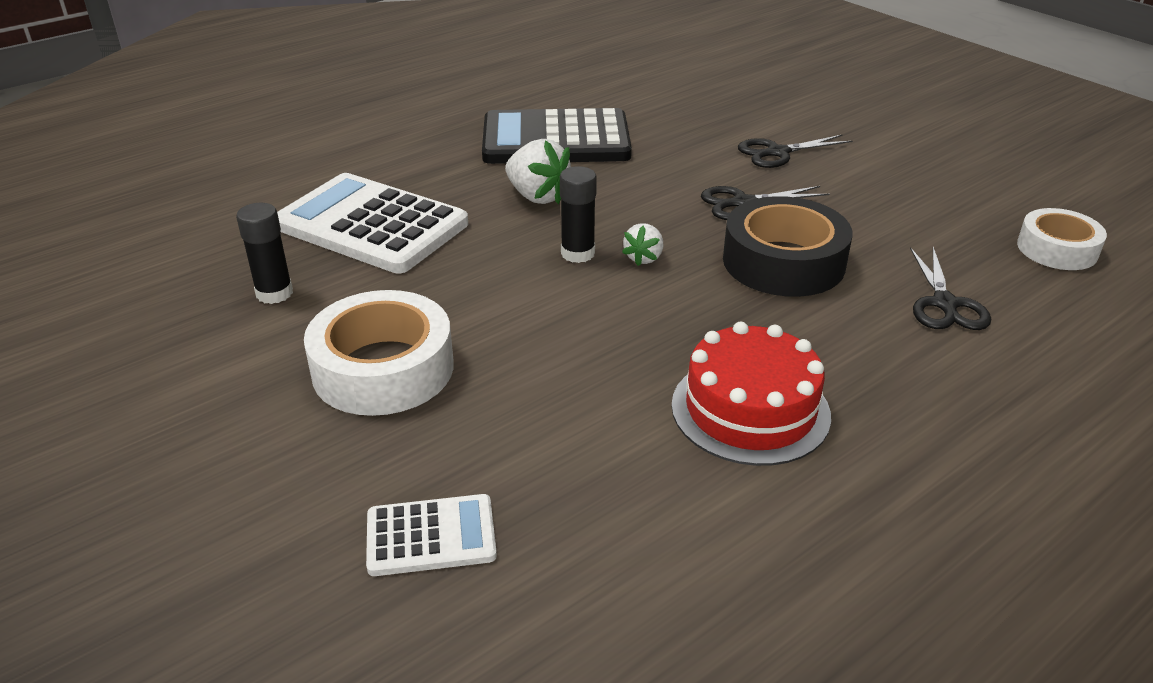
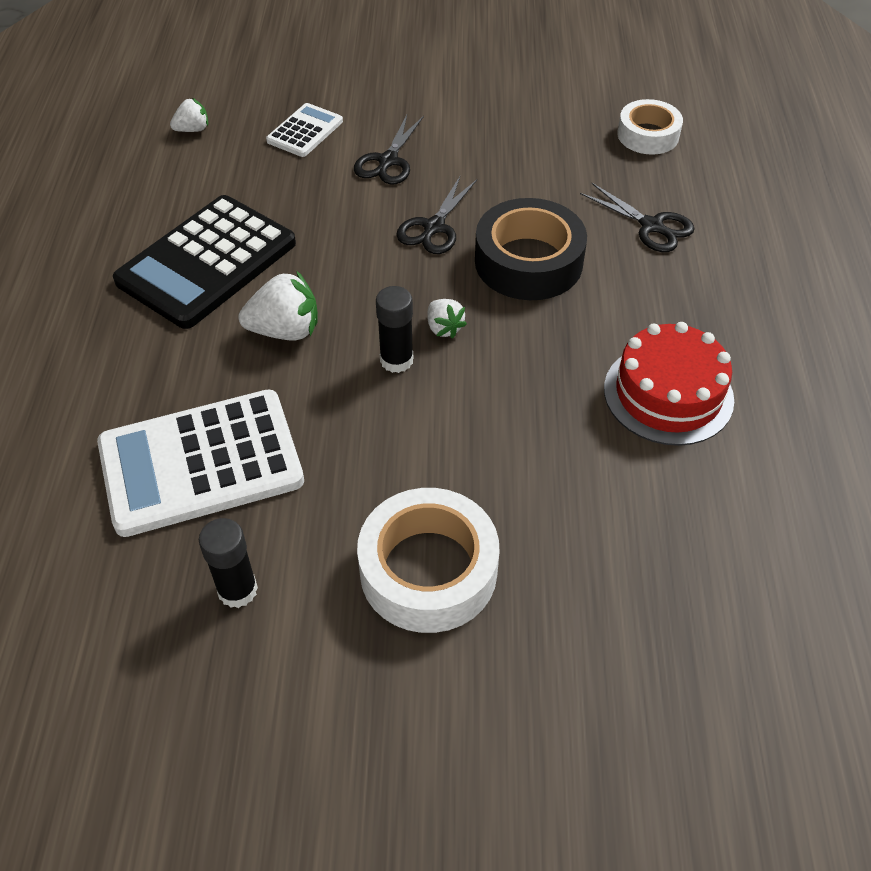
camera: 50 degrees left, 15 degrees up
white calculator [366,494,497,576] -> white calculator moved to [266,103,343,157]
none -> white strawberry [170,98,208,132]

